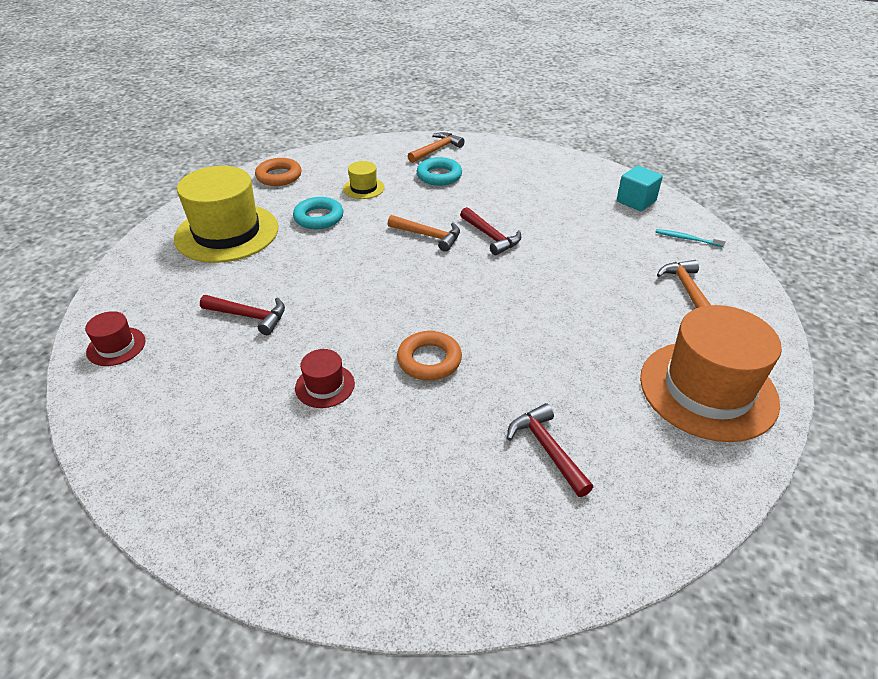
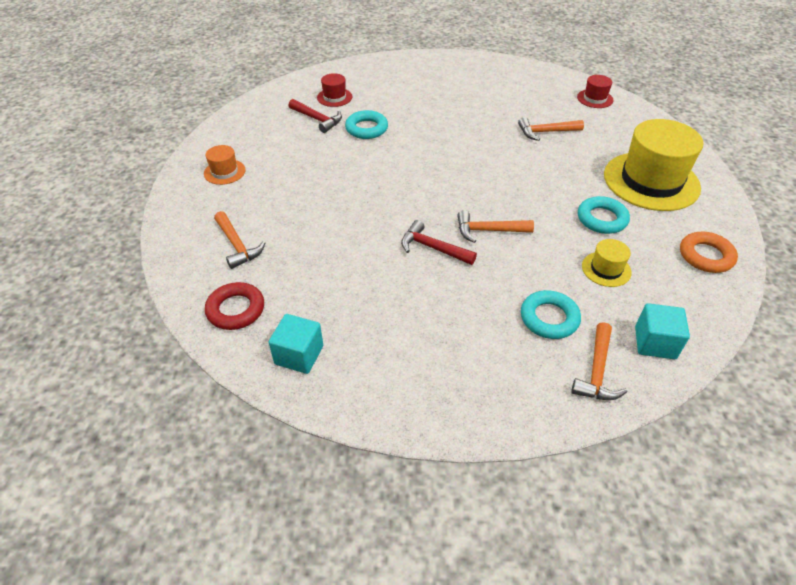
camera: 155 degrees right, 5 degrees up
red hammer [200,295,285,335] -> orange hammer [518,117,584,141]
red hat [295,349,355,408] -> red hat moved to [317,73,352,107]
orange ring [397,331,462,381] -> none
orange hat [640,305,782,442] -> orange hat [204,145,245,185], size x0.45
turquoise toothbrush [655,229,726,247] -> red ring [205,282,264,330]
none -> turquoise ring [345,110,388,139]
none -> turquoise cube [635,303,690,359]

